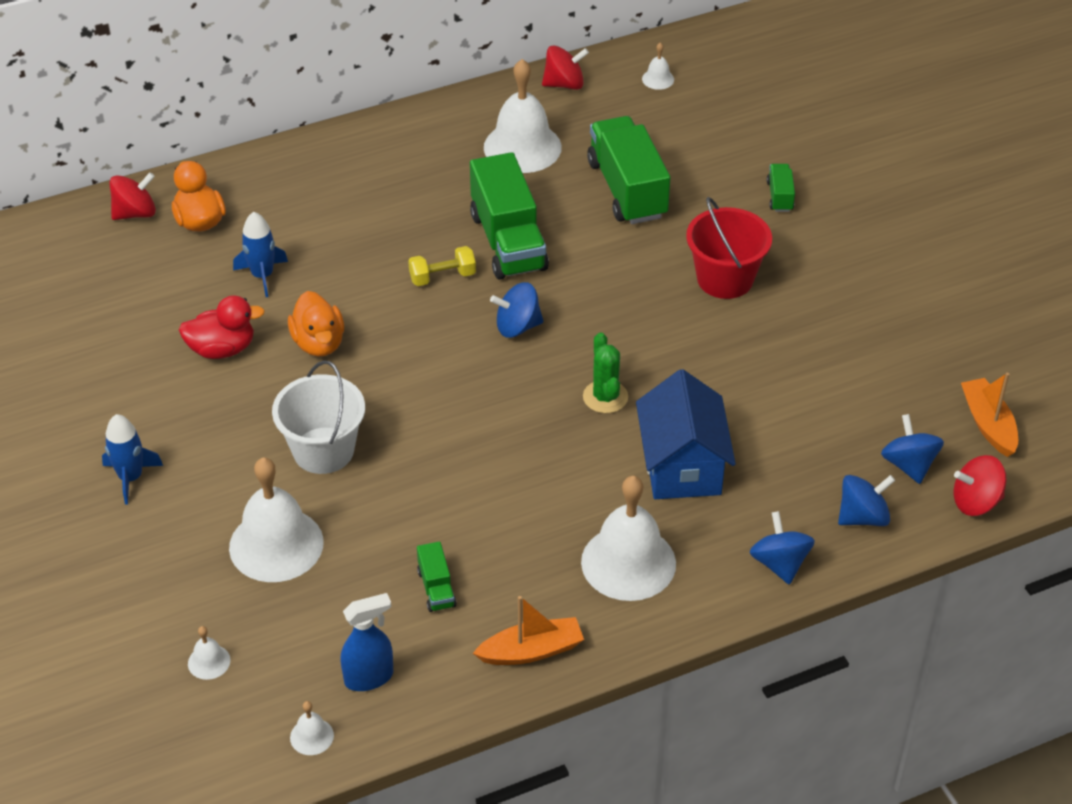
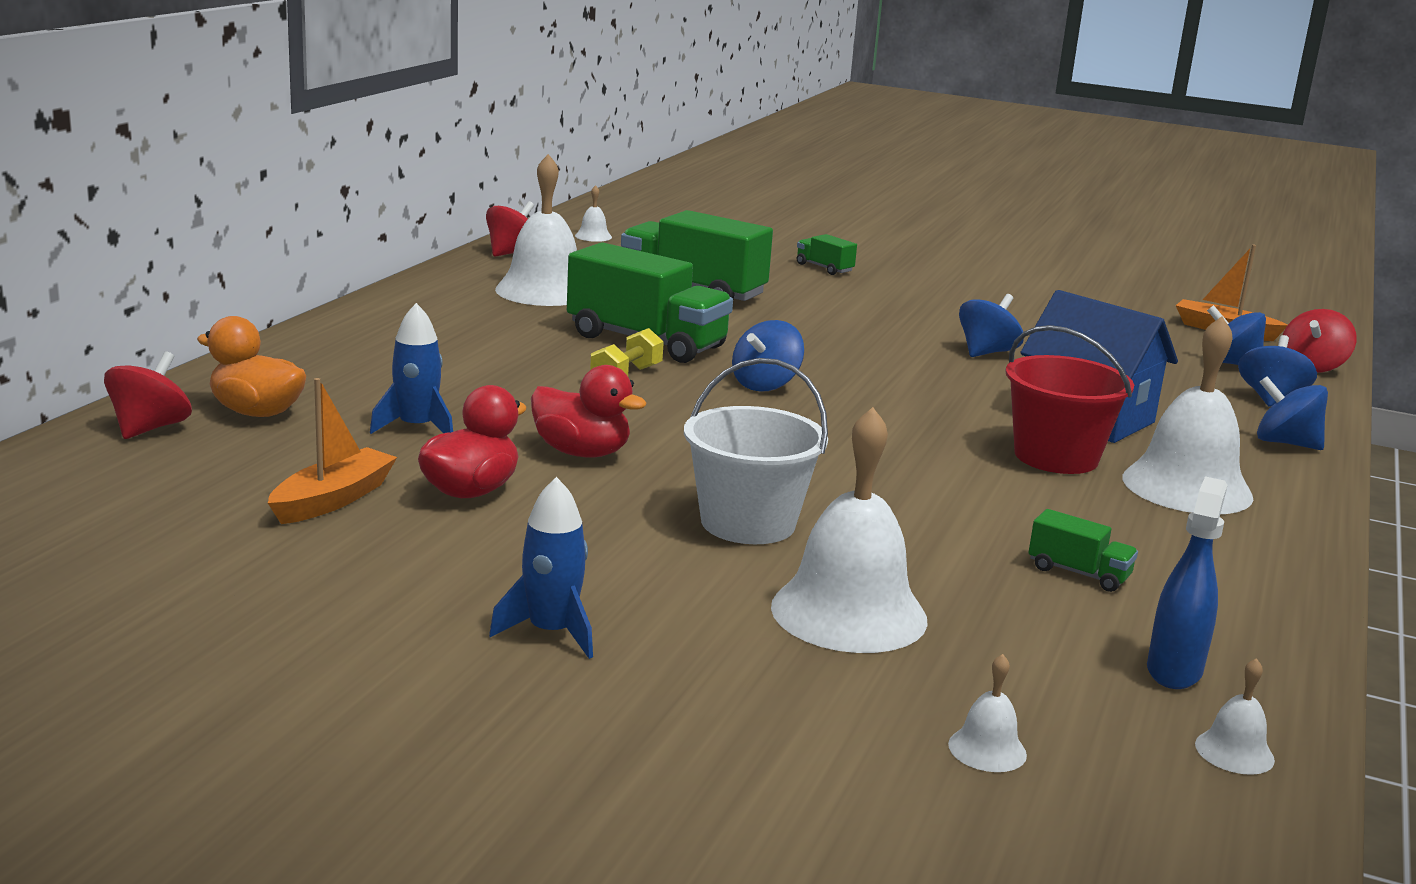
camera: 45 degrees left, 25 degrees down
orange duck [288,291,344,356] -> red duck [531,365,647,458]
orange boat [473,596,584,665] -> orange boat moved to [268,378,397,524]
green cactus [583,332,628,413] -> none
red bucket [686,197,772,299] -> red bucket moved to [1006,325,1134,474]
none -> blue spinning top [959,294,1024,357]

